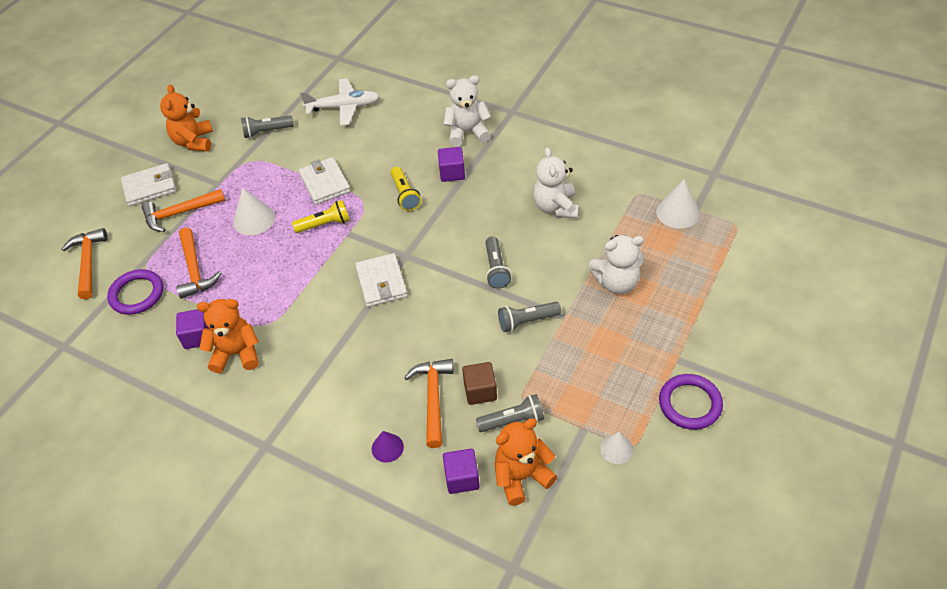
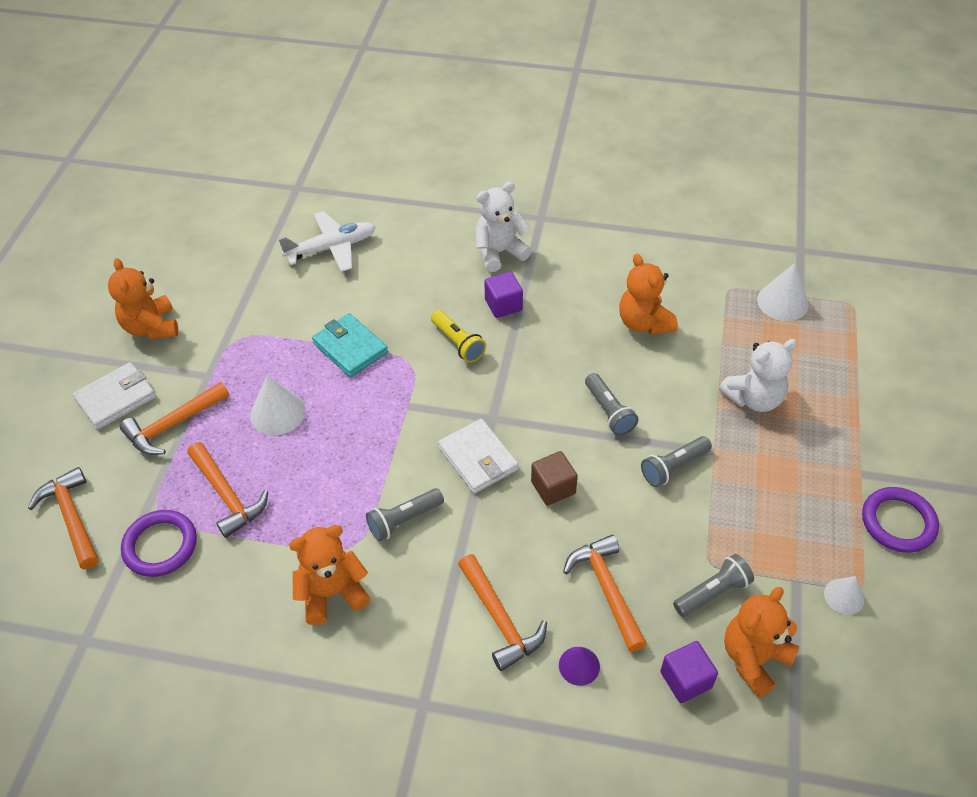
camera: 20 degrees left, 0 degrees up
purple cube [176,309,209,349] -> none
grey flashlight [241,116,294,138] -> grey flashlight moved to [366,488,444,541]
yellow flashlight [292,200,350,233] -> none
white wallet [299,157,351,205] -> turquoise wallet [312,313,388,377]
brown cube [462,362,497,405] -> brown cube moved to [531,451,578,506]
white teddy bear [533,147,579,218] -> orange teddy bear [619,254,678,335]
none -> orange hammer [458,554,547,671]

